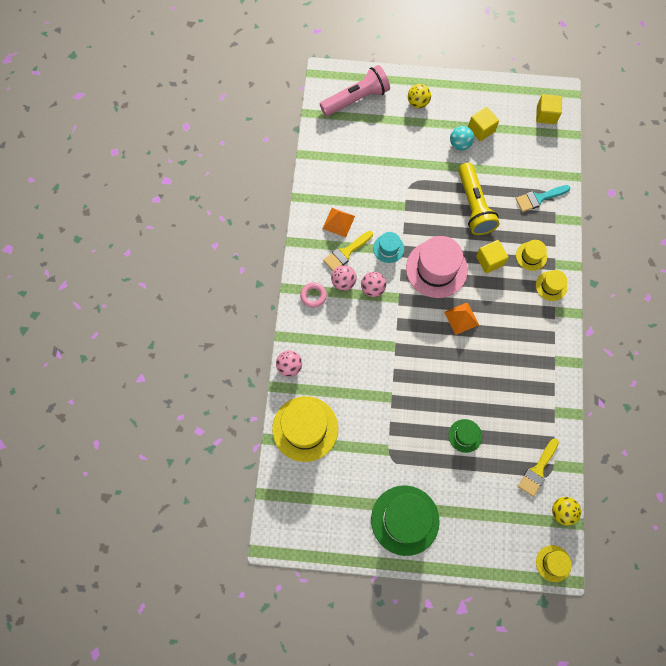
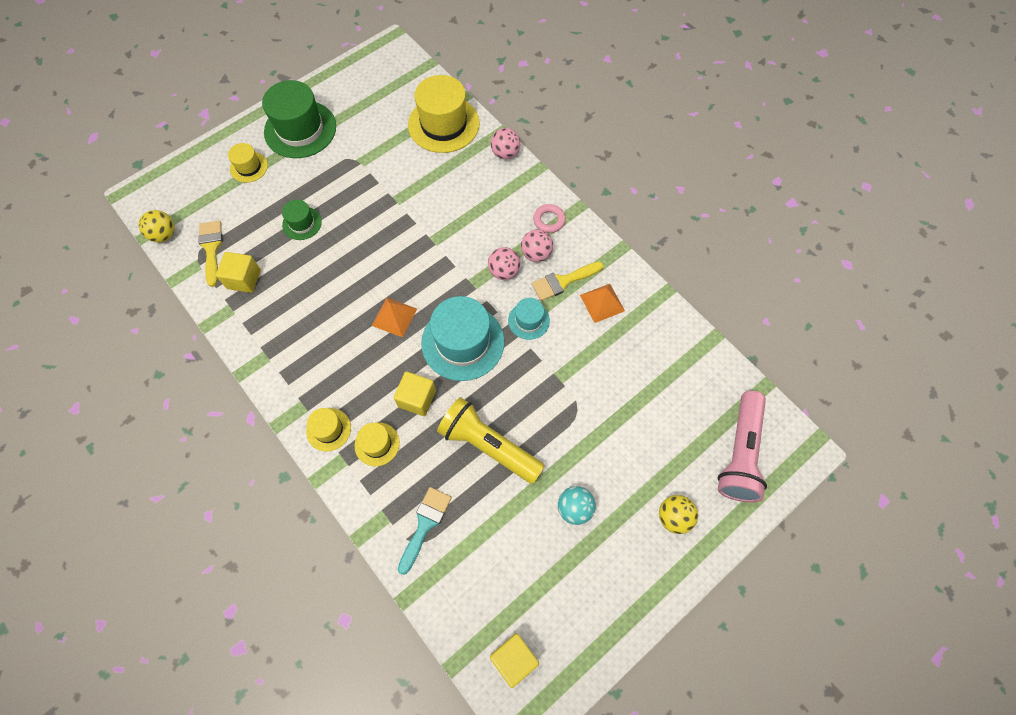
camera: 135 degrees right, 5 degrees down
yellow brush [323,231,373,271] -> yellow brush turned 120 degrees counterclockwise [532,262,604,301]
pink hat [406,236,468,298] -> turquoise hat [421,296,504,381]
yellow cube [468,107,499,141] -> yellow cube moved to [216,252,261,293]
yellow hat [536,545,572,582] -> yellow hat moved to [228,143,268,183]

